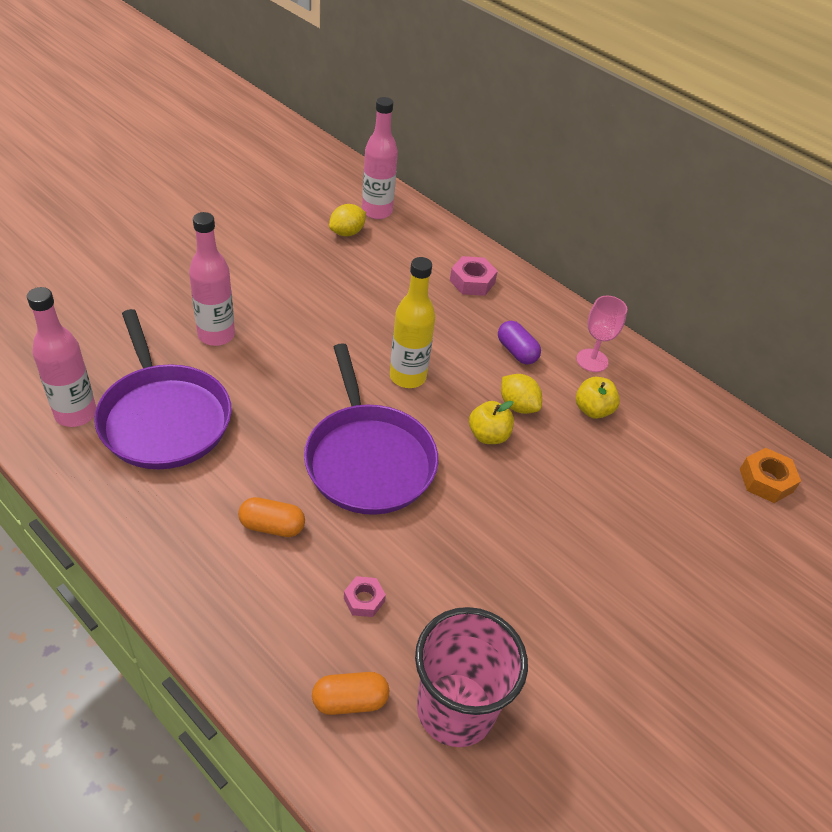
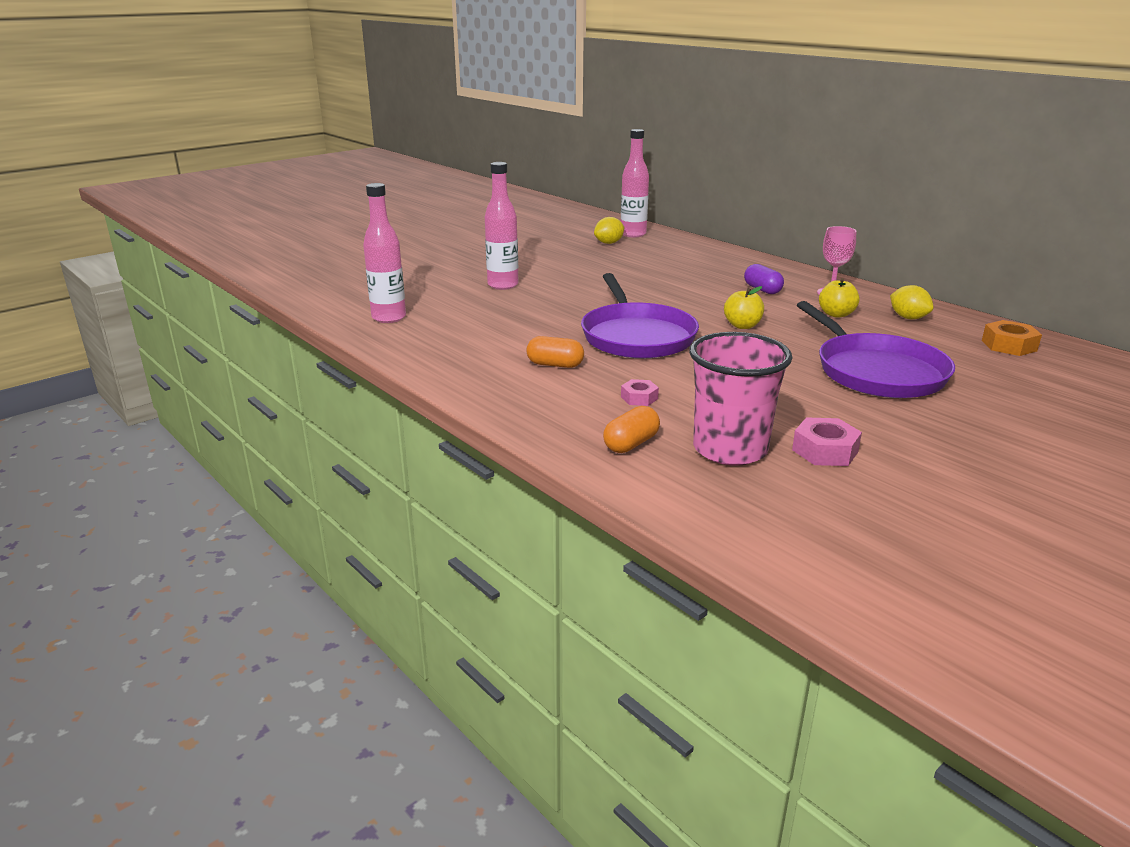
camera: 10 degrees right, 20 degrees down
purple pan [94,309,232,469] -> purple pan moved to [797,301,955,398]
orange capsule [312,672,389,715] -> orange capsule turned 45 degrees counterclockwise [603,406,660,453]
yellow bottle [390,257,435,388] -> none
pink nut [450,256,498,296] -> pink nut moved to [792,418,862,466]
yellow lemon [501,374,542,414] -> yellow lemon moved to [890,285,934,319]

